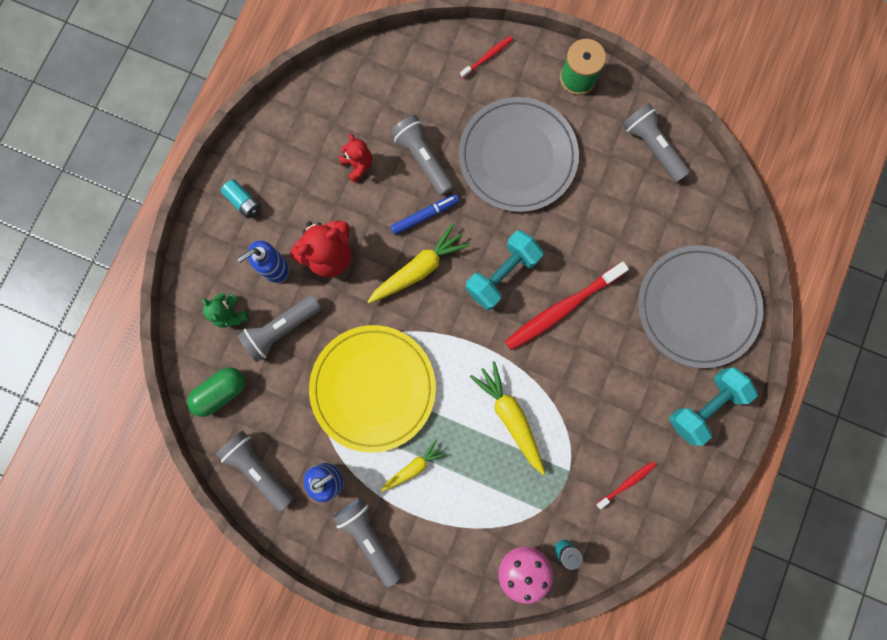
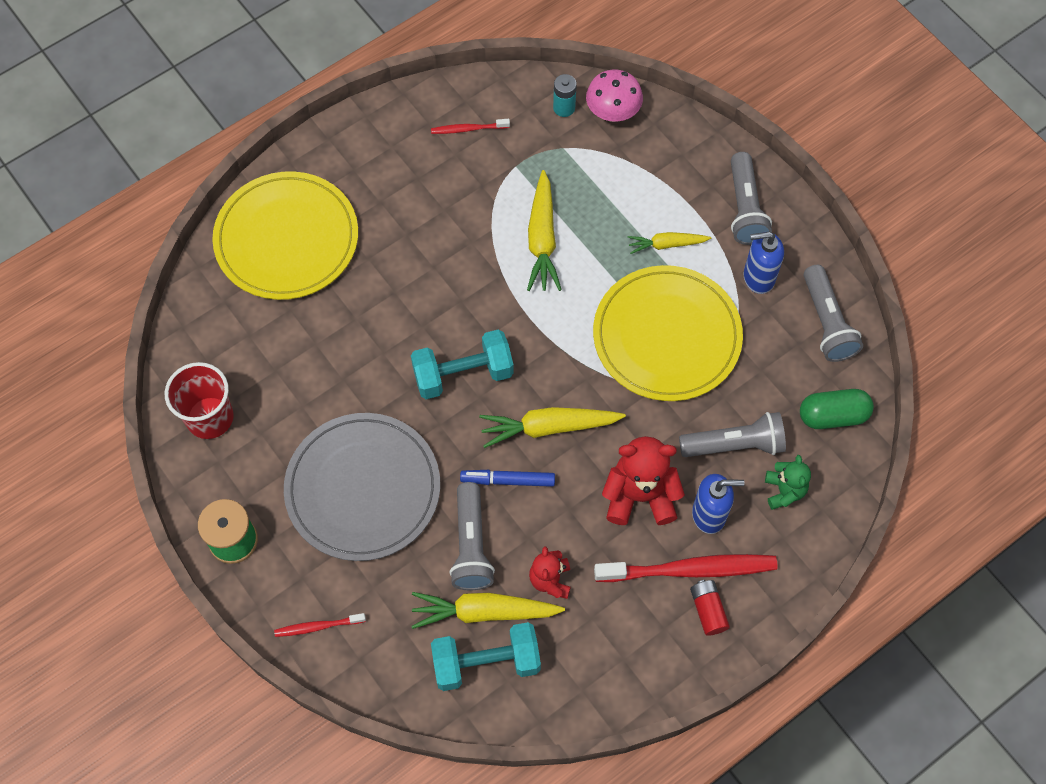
camera: 150 degrees left, 15 degrees down
turquoise battery [221,179,261,219] -> red battery [690,580,730,636]
red toothbrush [505,262,629,350] -> red toothbrush moved to [594,554,778,582]
grey flashlight [623,103,690,182] -> red cup [165,362,234,439]
grey plate [638,245,763,368] -> yellow plate [212,171,358,300]
turquoise dumbbell [669,368,758,446] -> turquoise dumbbell moved to [431,622,541,691]
none -> yellow carrot [411,592,565,629]

